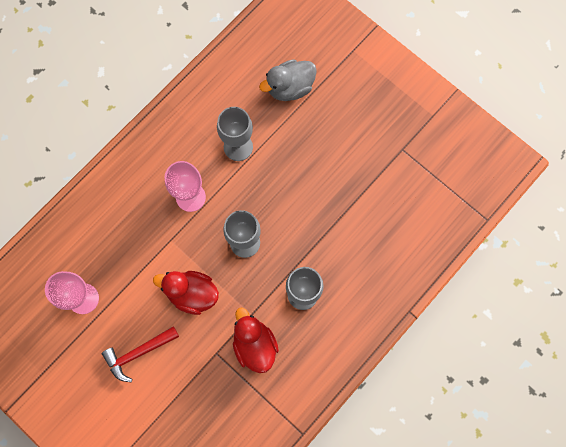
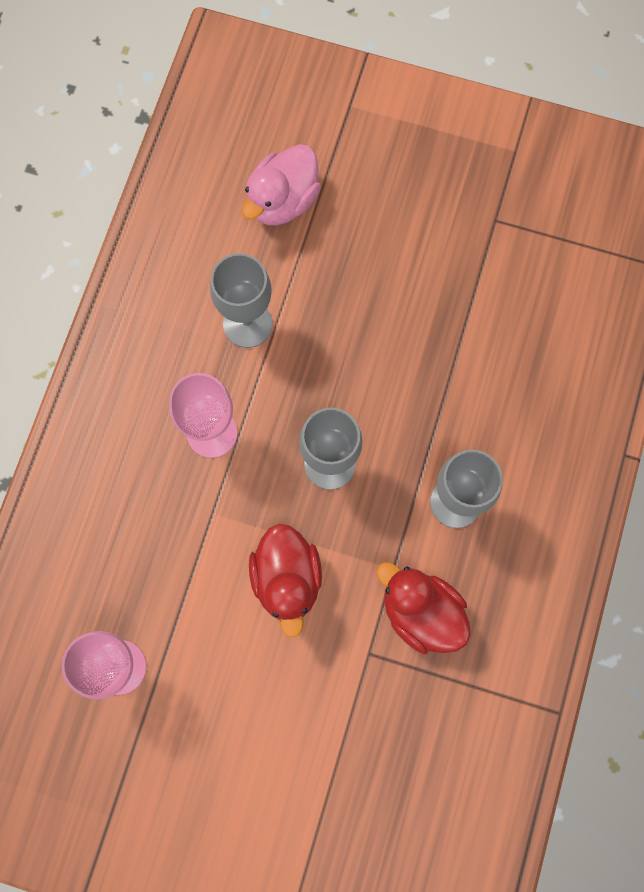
camera: 25 degrees left, 0 degrees up
red hammer [102,326,179,382] -> none
red duck [153,271,219,315] -> red duck turned 90 degrees counterclockwise [249,524,322,638]
grey duck [259,59,317,101] -> pink duck [242,144,321,225]

